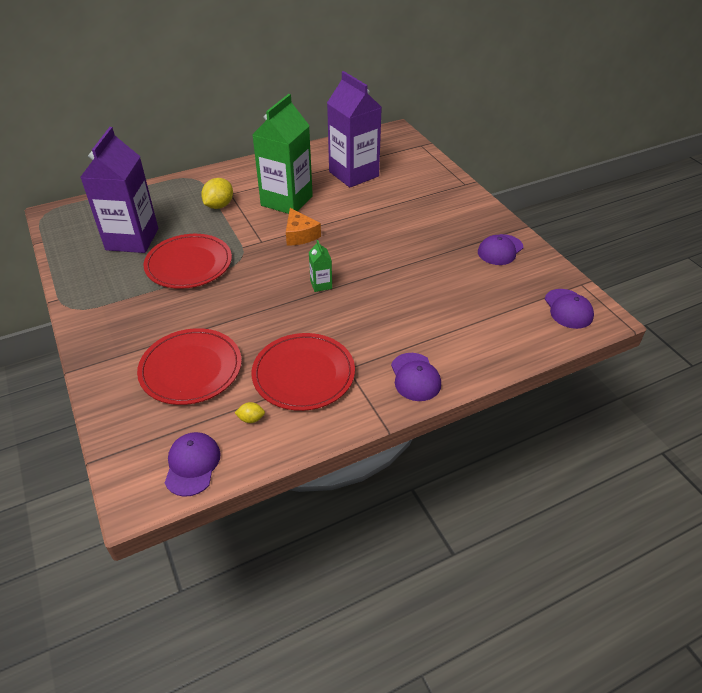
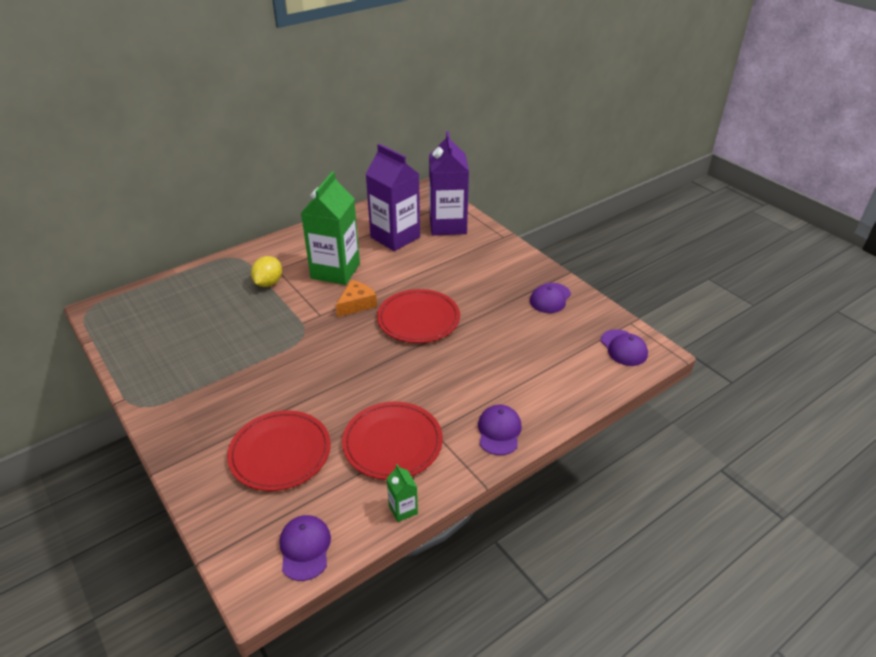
camera: 10 degrees left, 5 degrees down
purple carton [80,127,158,253] -> purple carton moved to [429,131,469,235]
red plate [143,234,232,289] -> red plate moved to [377,289,460,343]
yellow lemon [235,402,265,423] -> none
orange cheese [286,208,321,246] -> orange cheese turned 105 degrees counterclockwise [336,280,377,317]
green carton [309,240,332,292] -> green carton moved to [387,464,418,522]
purple cap [391,353,441,401] -> purple cap turned 150 degrees counterclockwise [478,405,522,455]

